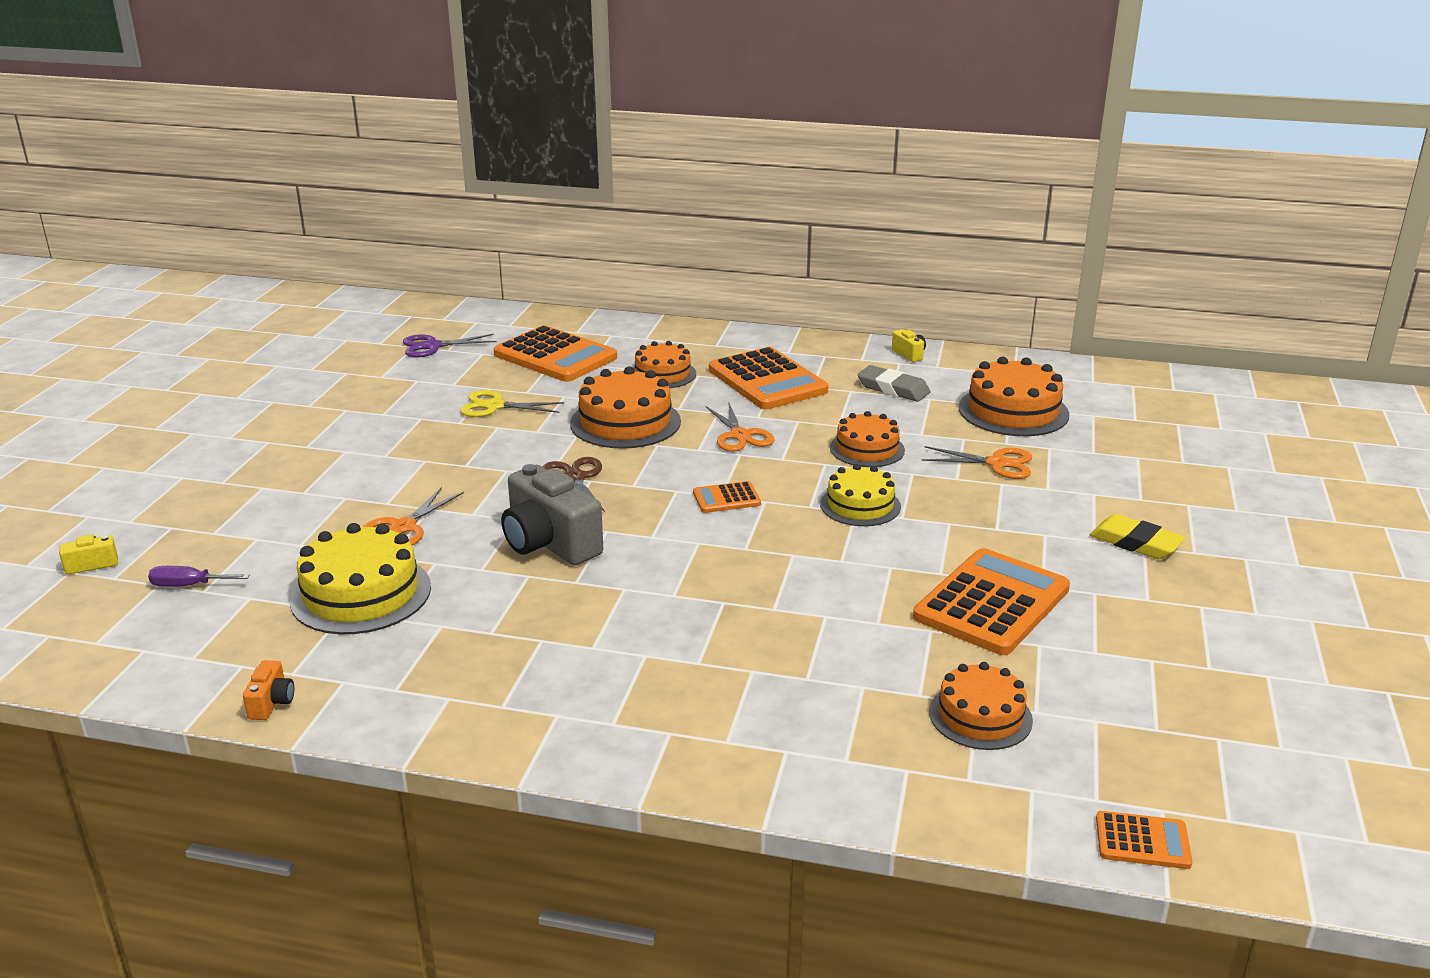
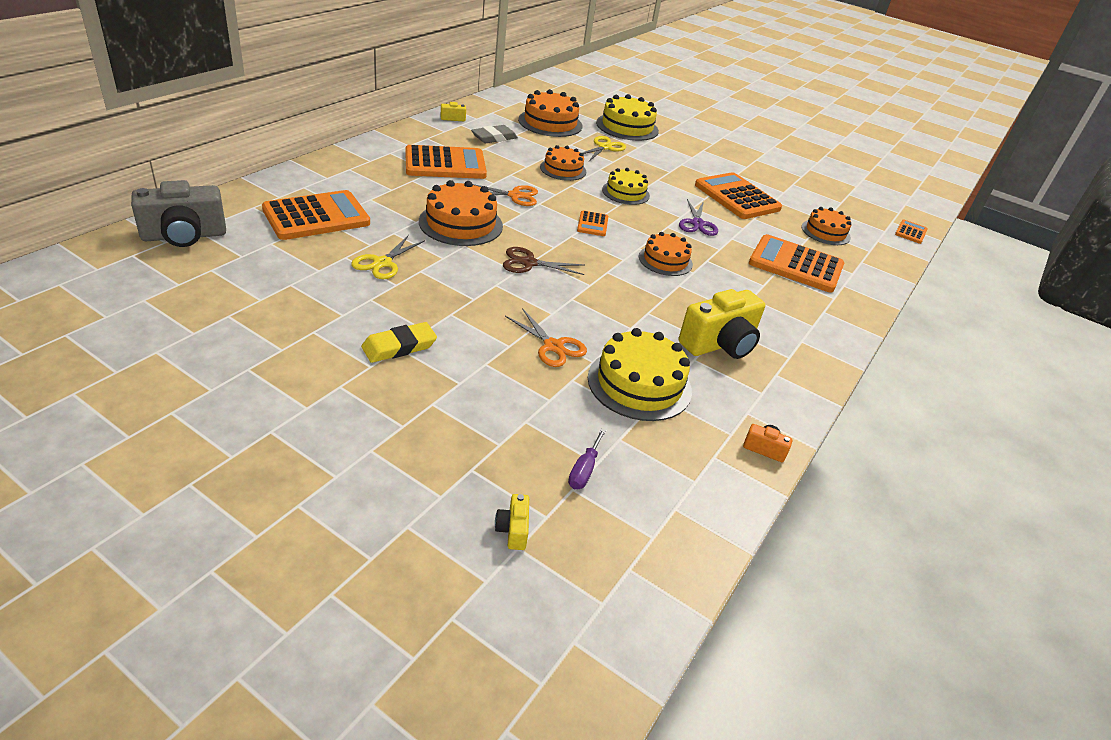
camera: 75 degrees left, 10 degrees up
purple scissors [403,334,497,357] -> purple scissors moved to [679,199,718,236]
grey camera [501,464,603,565] -> grey camera moved to [131,180,226,247]
orange cake [633,341,696,388] -> orange cake moved to [639,232,693,276]
orange scissors [922,446,1032,479] -> yellow scissors [583,136,626,161]
yellow eraser [1090,514,1186,559] -> yellow eraser moved to [361,322,437,363]
none -> yellow cake [596,94,659,141]
none -> yellow camera [679,289,765,359]
none -> orange calculator [749,234,844,293]

